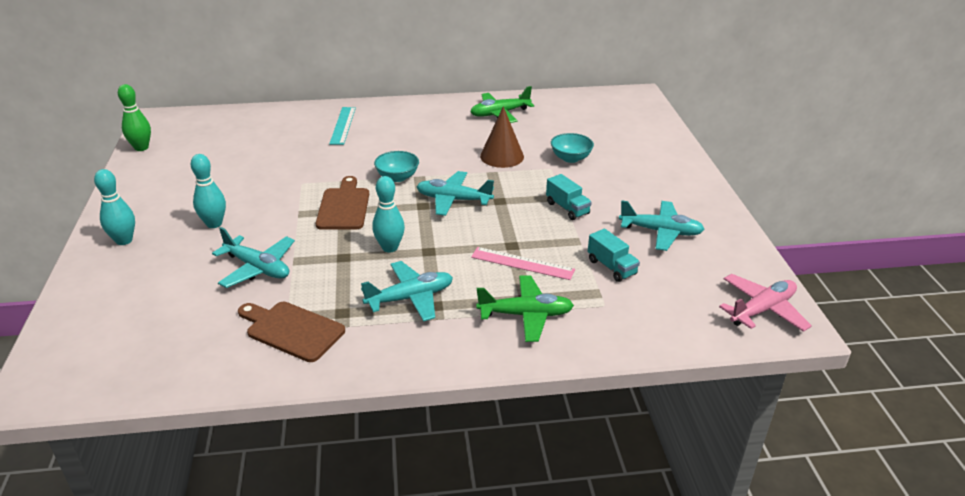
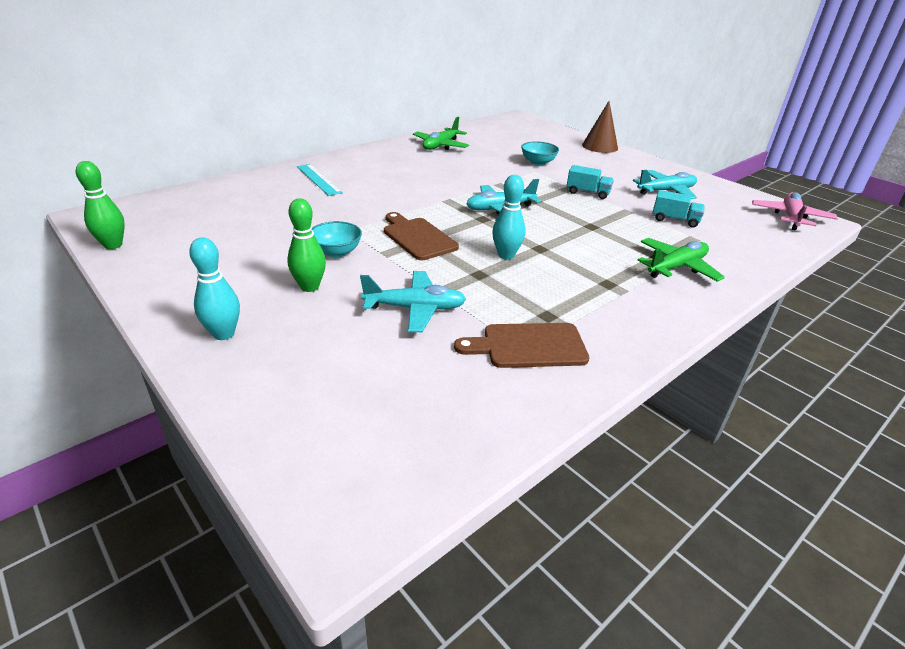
camera: 35 degrees left, 0 degrees up
turquoise bowling pin [191,154,226,228] -> green bowling pin [287,198,326,292]
turquoise plane [361,261,453,322] -> none
turquoise bowl [374,151,419,182] -> turquoise bowl moved to [312,221,362,258]
pink ruler [471,247,575,280] -> none
brown cone [480,106,524,168] -> brown cone moved to [582,101,618,153]

